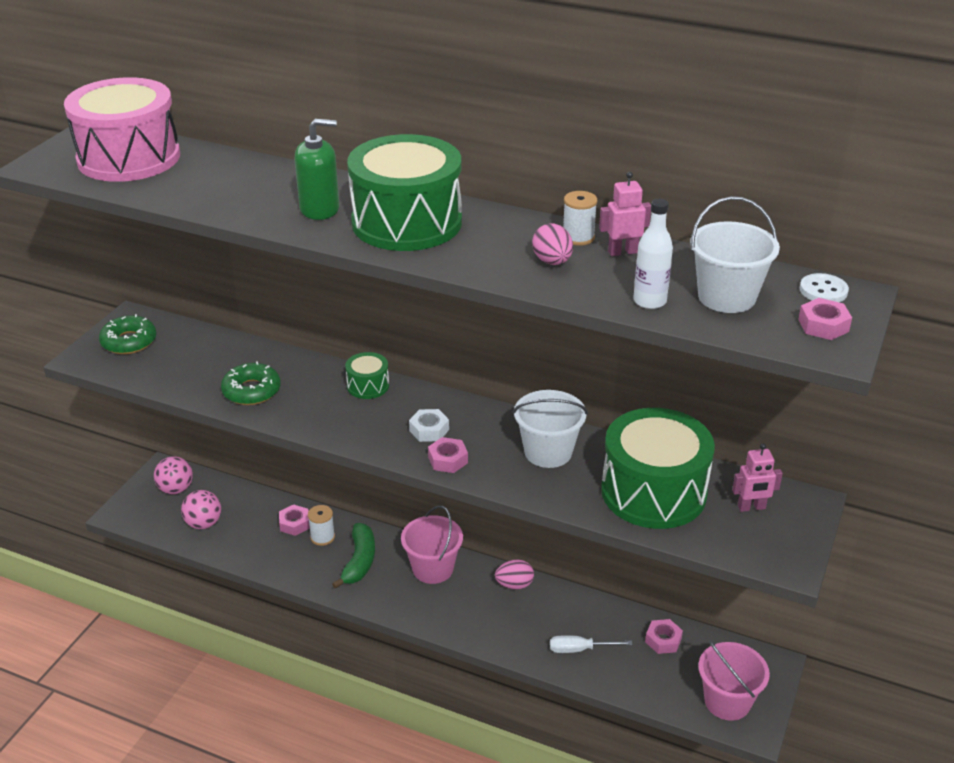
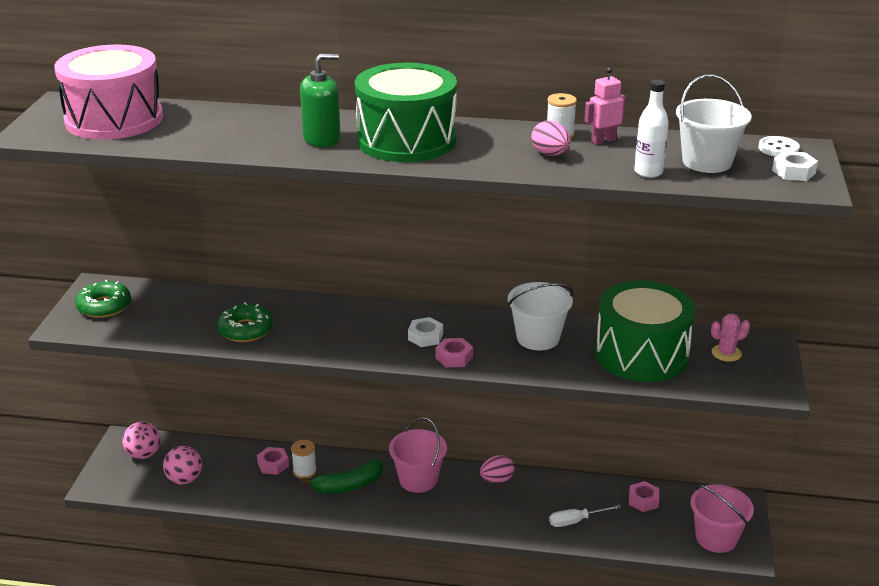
camera: 15 degrees left, 5 degrees down
green banana [332,523,375,589] -> green banana turned 75 degrees clockwise [301,460,383,494]
green drum [345,352,389,399] -> none
pink robot [732,443,783,512] -> pink cactus [711,314,750,362]
pink nut [798,298,852,340] -> white nut [772,151,818,181]

